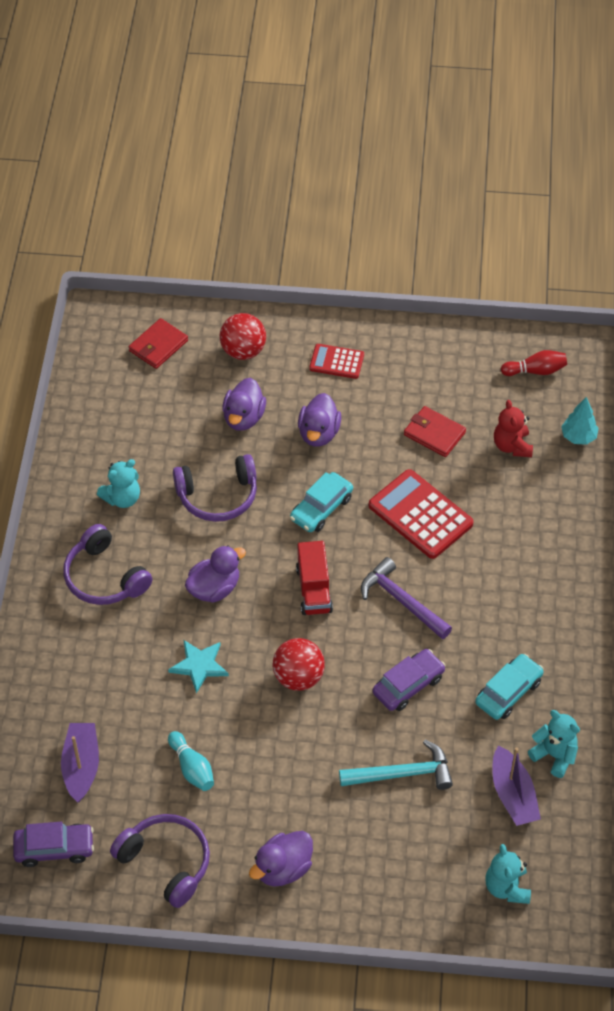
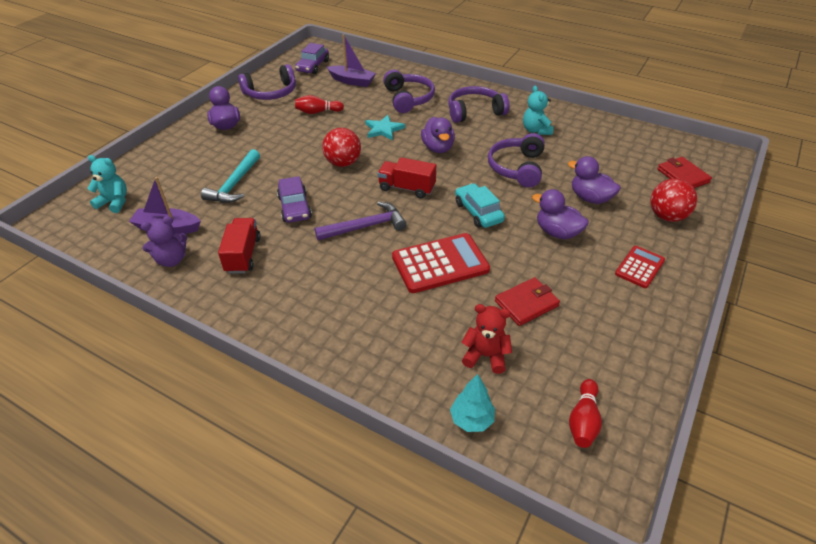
camera: 115 degrees right, 10 degrees down
turquoise bowling pin [168,731,214,791] -> red bowling pin [295,95,344,114]
turquoise car [475,654,544,720] -> red truck [218,218,261,274]
turquoise teddy bear [528,710,580,778] -> purple teddy bear [141,216,188,267]
none -> purple headphones [383,70,435,113]

